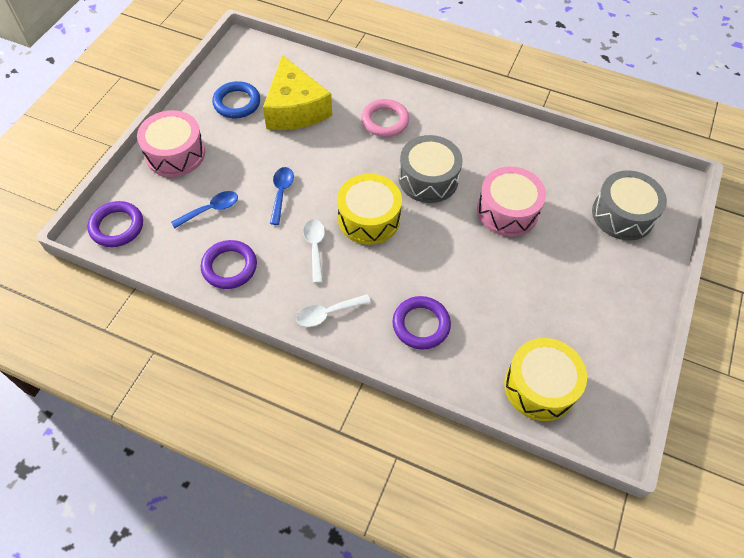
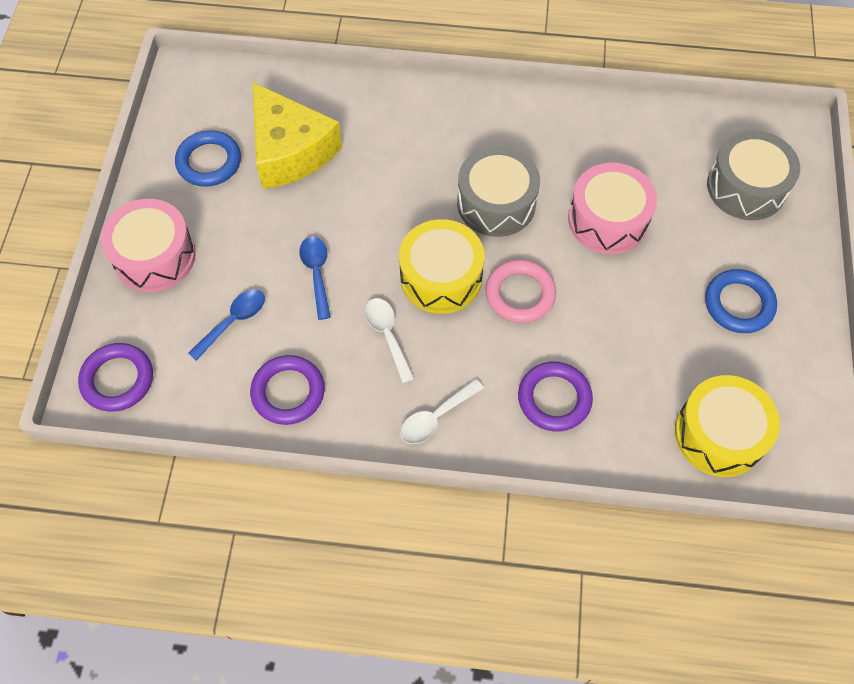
camera: 15 degrees left, 5 degrees up
pink ring [361,99,409,137] -> pink ring moved to [485,259,556,323]
none -> blue ring [705,269,777,333]

